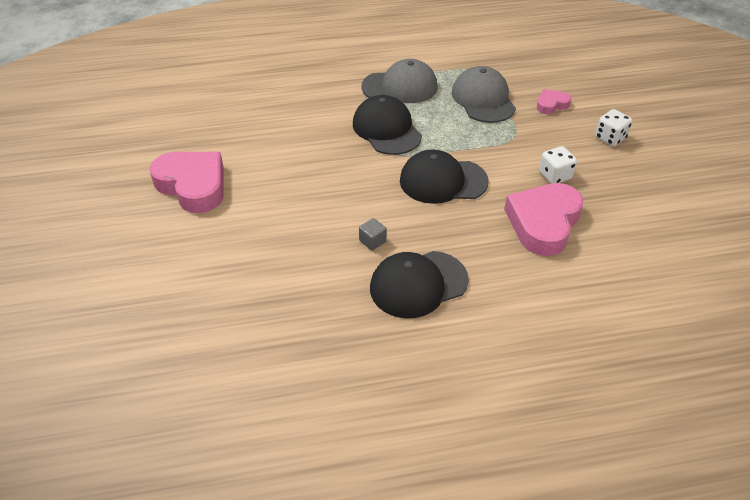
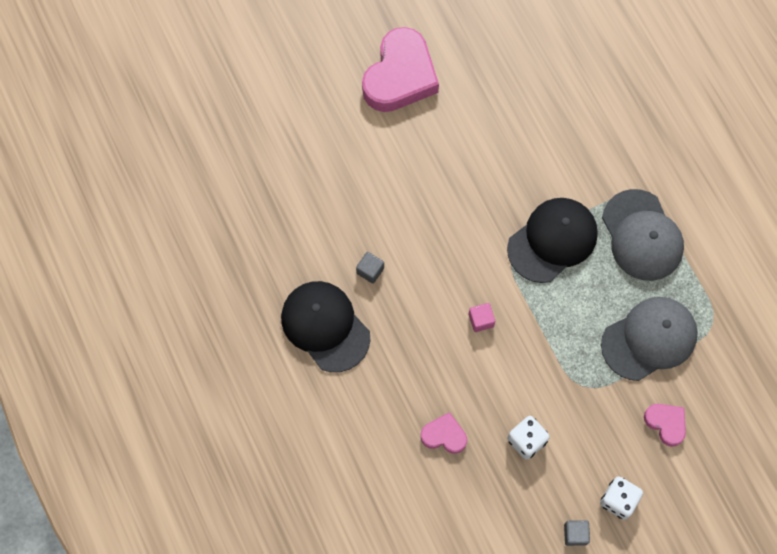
camera: 75 degrees right, 25 degrees up
black cap [400,149,489,204] -> pink cube [469,303,495,332]
pink heart [504,183,583,256] -> pink heart [421,412,467,454], size x0.49
none -> grey cube [564,520,590,546]

